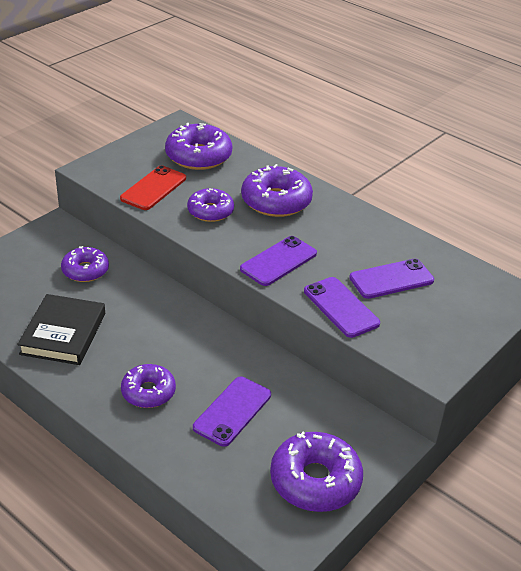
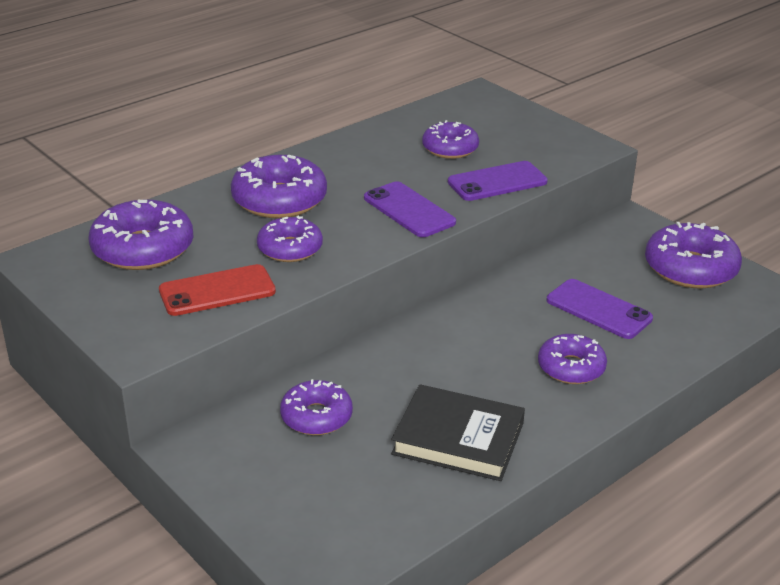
camera: 80 degrees left, 5 degrees down
red phone [120,165,186,210] -> red phone turned 60 degrees counterclockwise [159,264,276,316]
purple phone [349,258,434,299] -> purple donut [422,120,479,159]

